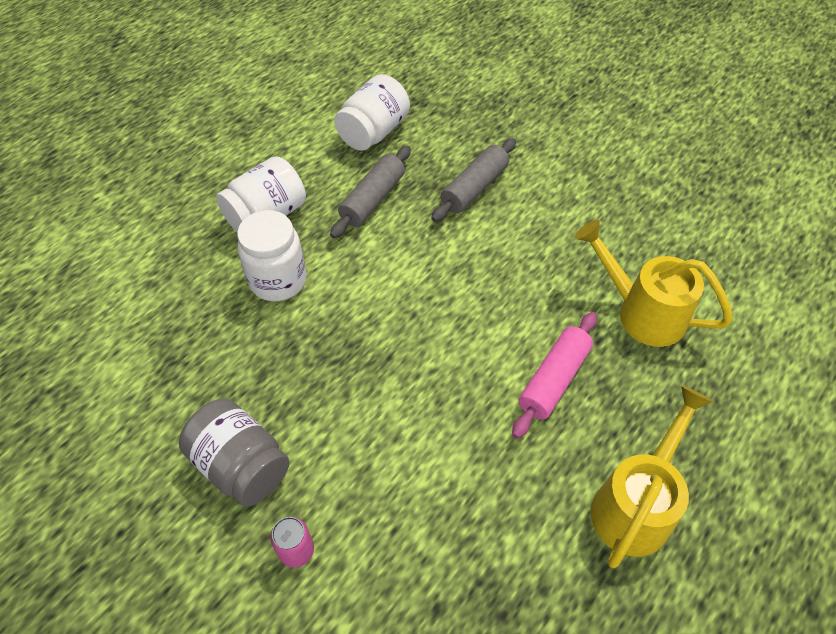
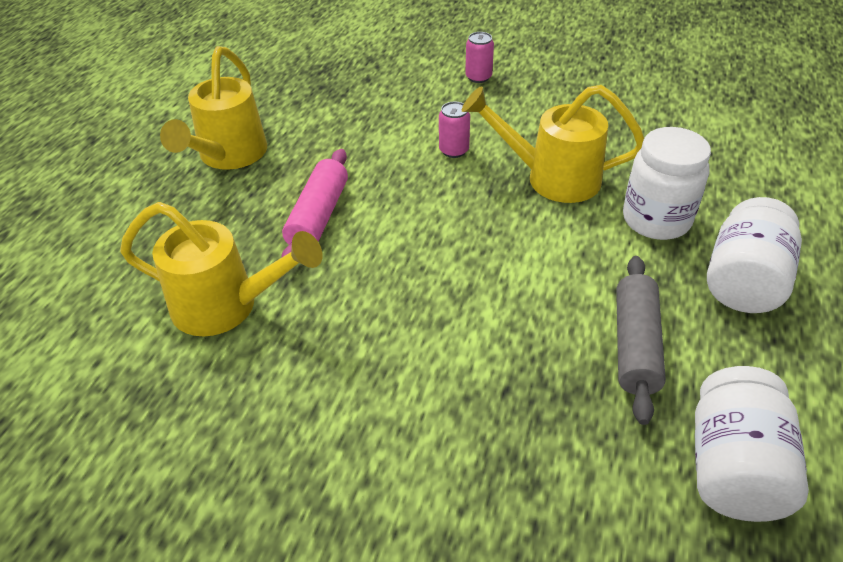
camera: 160 degrees right, 10 degrees down
grey jar [179,399,289,507] -> none
grey rolling pin [431,138,516,222] -> none
none -> pink can [439,102,470,158]
none -> yellow watering can [462,85,644,203]

